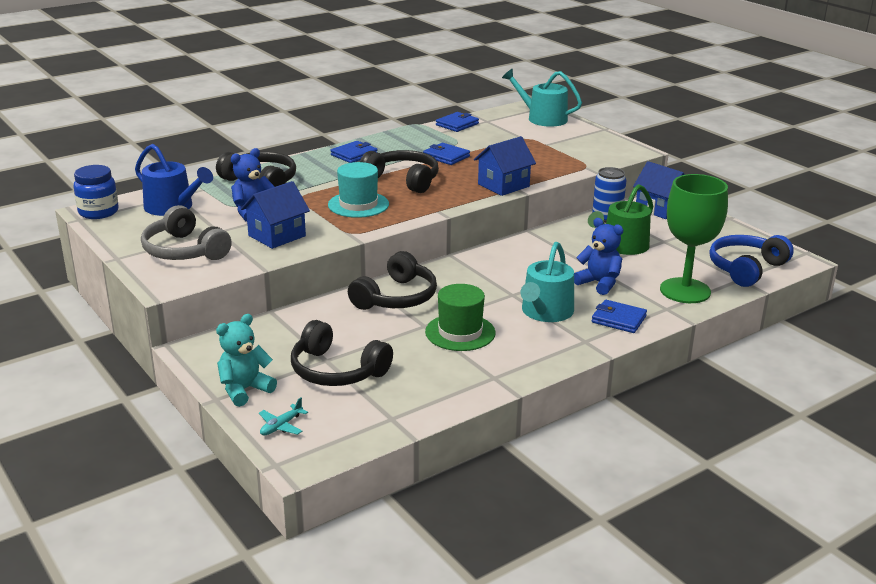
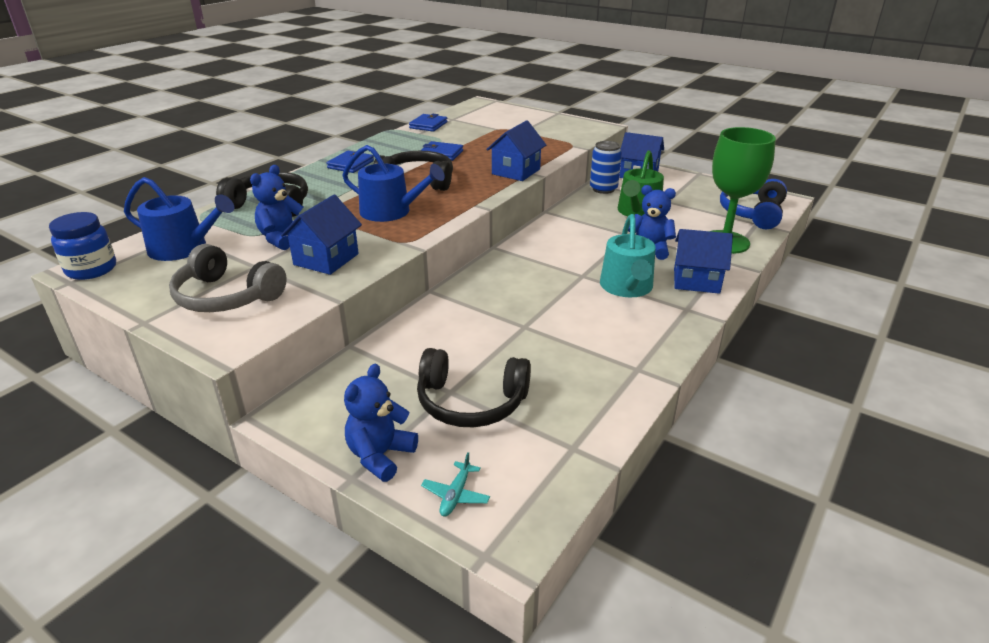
camera: 20 degrees left, 5 degrees up
turquoise teddy bear [216,314,277,407] -> blue teddy bear [344,364,418,482]
turquoise hat [328,162,389,218] -> blue watering can [342,145,445,222]
black headphones [348,251,437,310] -> none
green hat [425,284,496,351] -> none
turquoise watering can [502,69,582,127] -> none
blue wallet [592,300,647,333] -> blue house [674,229,733,294]

